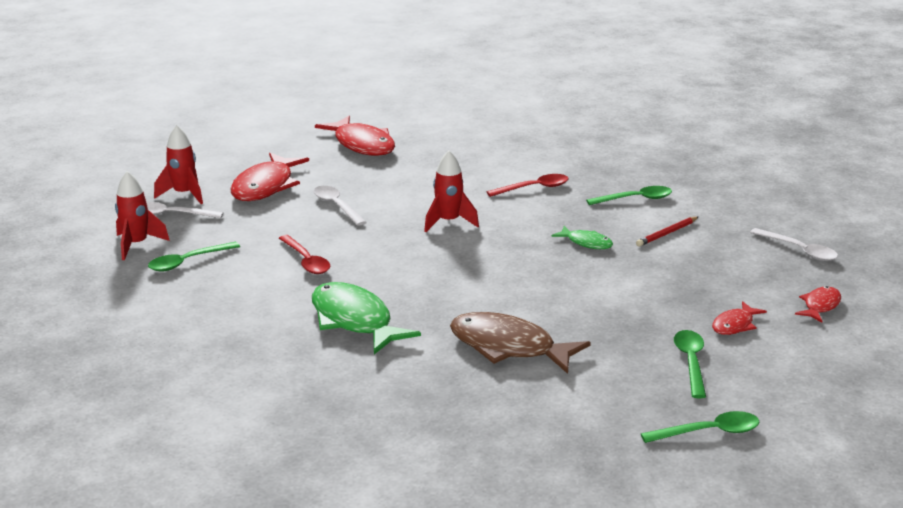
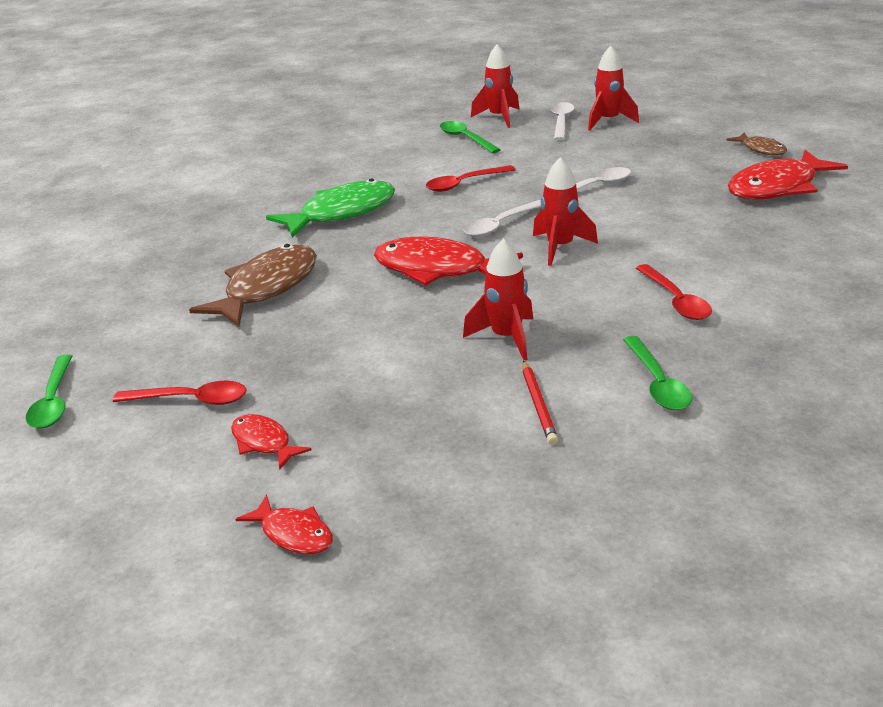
camera: 95 degrees right, 5 degrees up
red fish [230,153,309,201] -> red fish moved to [374,236,523,286]
green fish [551,226,613,249] -> red rocket [463,239,533,360]
red pencil [636,217,698,247] -> red pencil turned 150 degrees counterclockwise [523,360,558,445]
green spoon [674,330,706,398] -> red spoon [113,381,246,405]
white spoon [750,228,838,261] -> white spoon moved to [464,200,541,237]
none -> brown fish [726,132,787,155]

